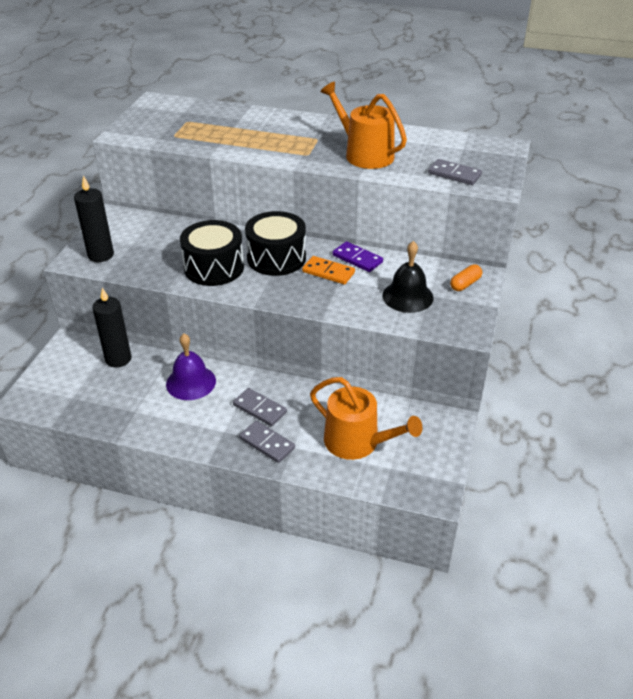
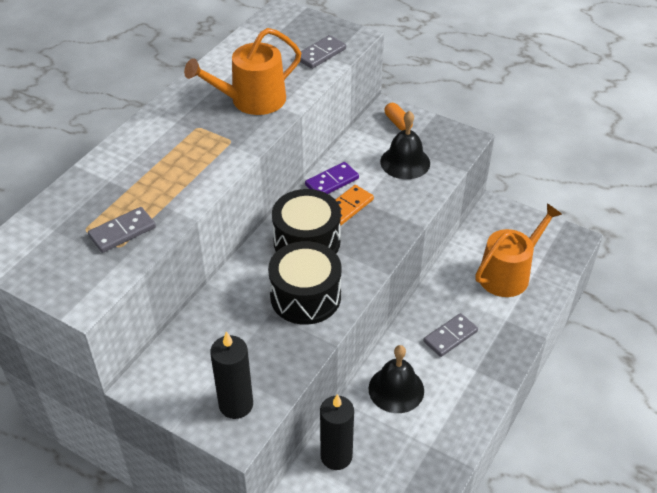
camera: 75 degrees left, 5 degrees up
purple bell [166,334,216,400] -> black bell [369,345,424,413]
grey domino [239,421,295,463] -> grey domino moved to [88,207,156,253]

